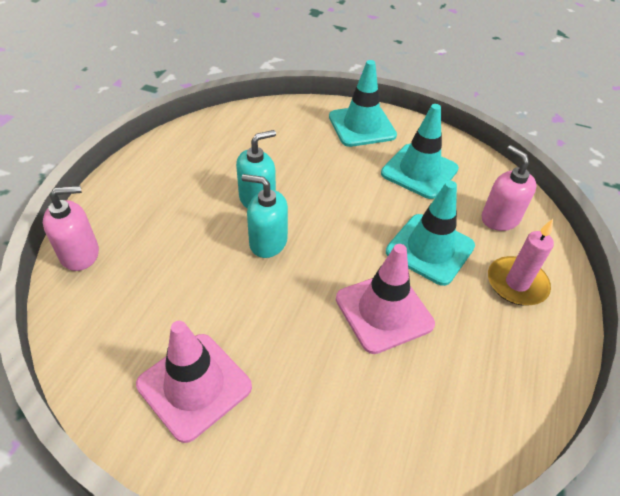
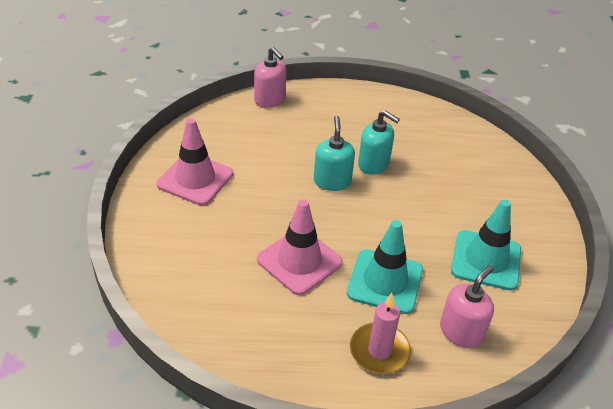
camera: 70 degrees right, 5 degrees down
turquoise traffic cone [329,60,397,147] -> none

